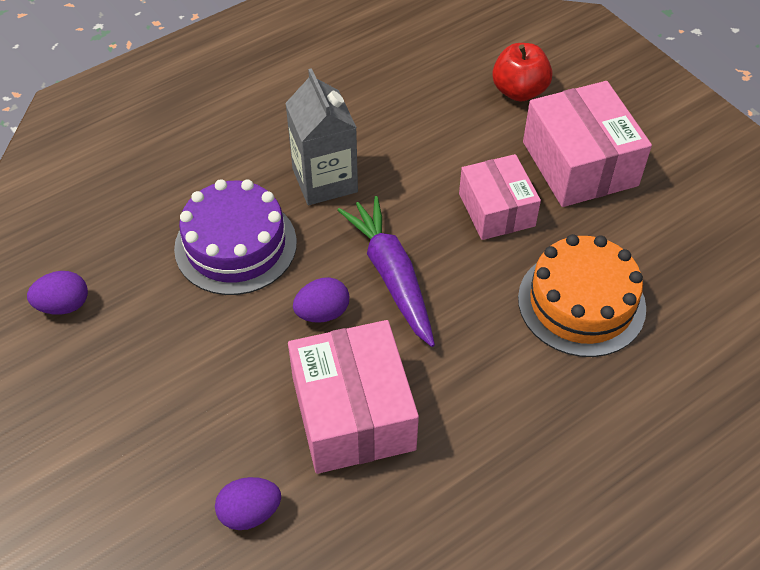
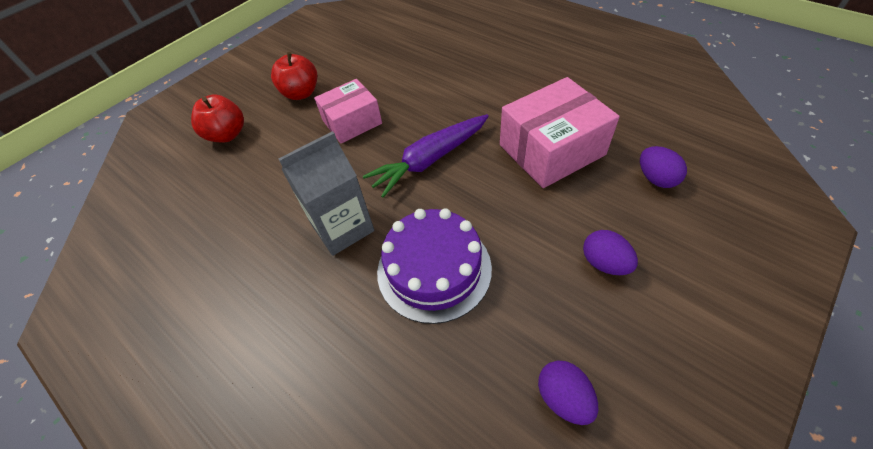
camera: 100 degrees left, 0 degrees up
purple egg [293,277,349,323] -> purple egg moved to [583,230,638,275]
orange cake [518,234,646,357] -> none
pink box [523,81,652,207] -> red apple [271,52,317,100]

